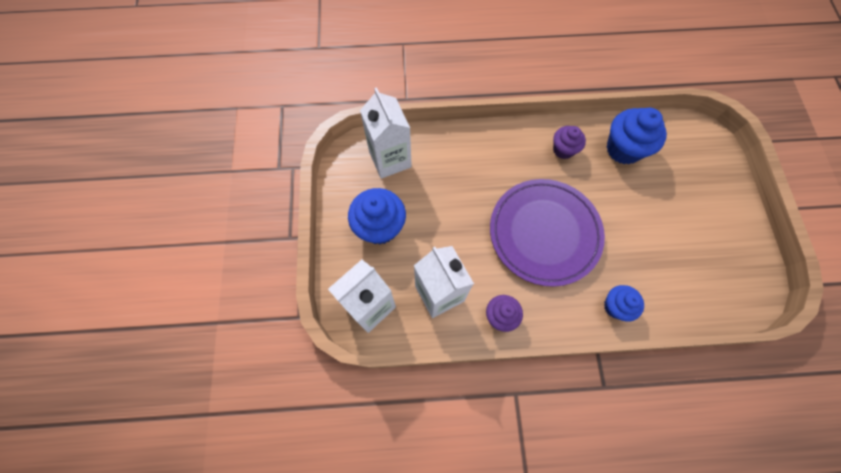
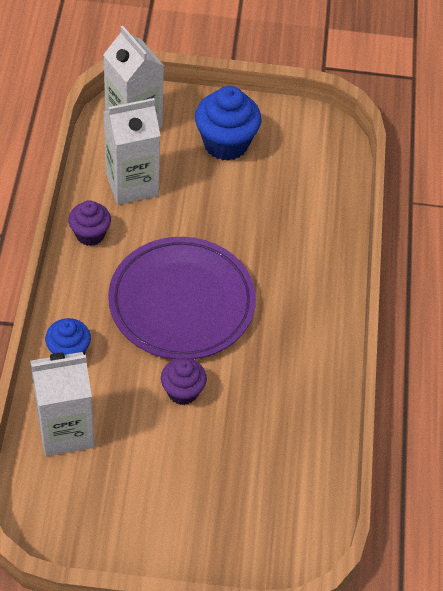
camera: 95 degrees right, 15 degrees down
white carton [360,87,412,179] -> white carton moved to [30,352,94,456]
purple cupcake [553,126,586,159] -> purple cupcake moved to [161,358,207,405]
blue cupcake [606,108,667,164] -> none

